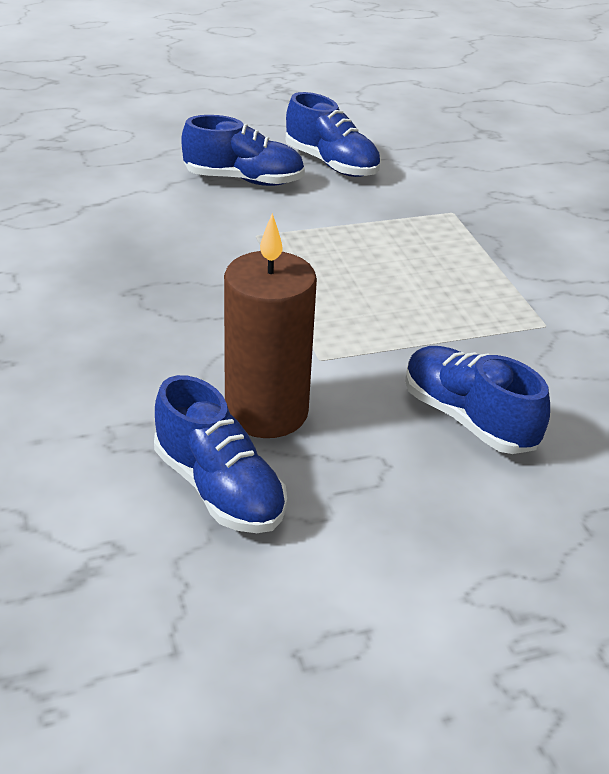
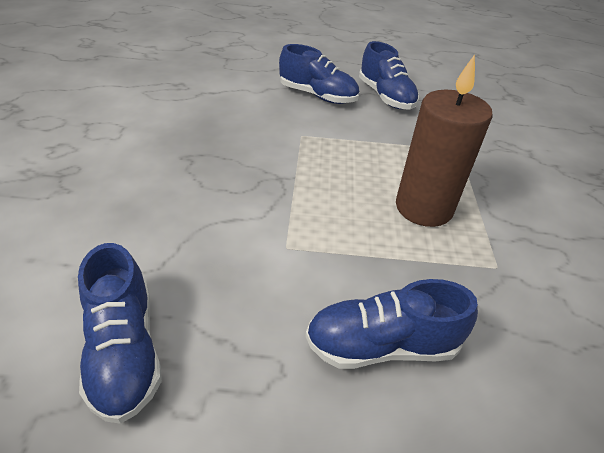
camera: 20 degrees right, 5 degrees up
brown candle [224,213,317,438] -> brown candle moved to [396,54,493,227]
blue shoe [405,346,550,454] -> blue shoe turned 75 degrees counterclockwise [305,279,478,369]

